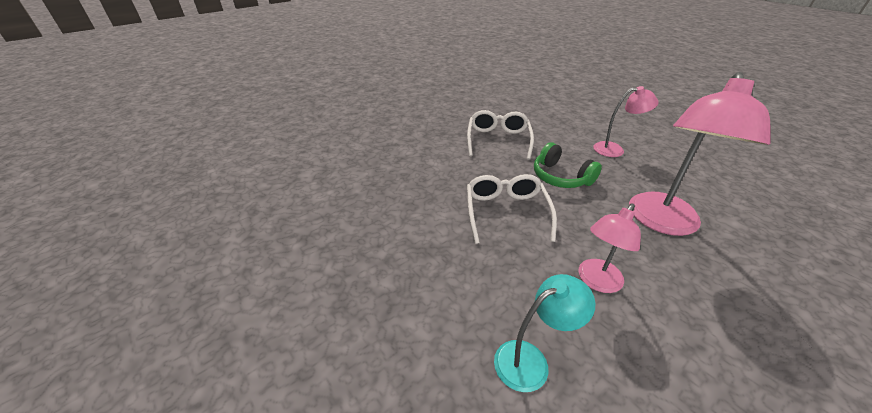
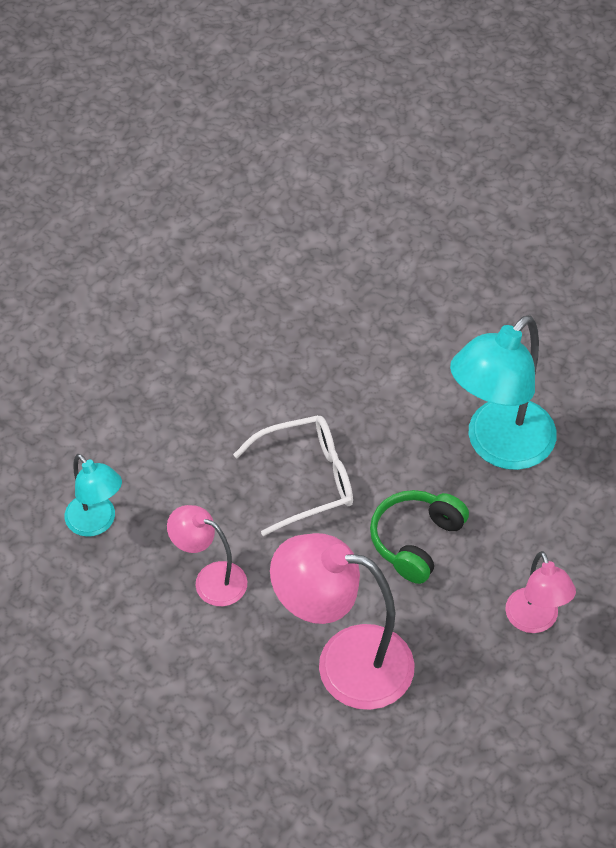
camera: 75 degrees right, 15 degrees up
white glasses [467,110,534,160] -> turquoise lamp [450,315,557,470]

